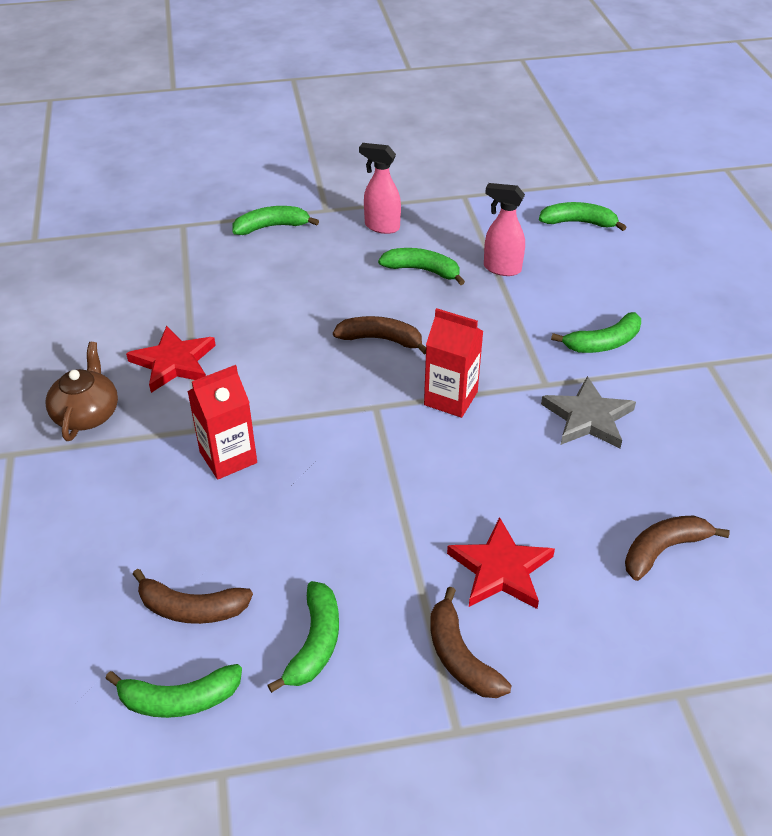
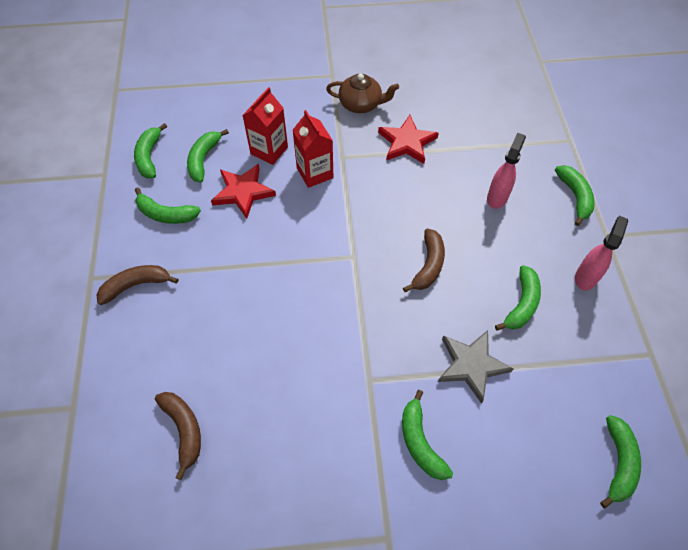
camera: 95 degrees right, 15 degrees up
brown banana [133,569,253,624] -> green banana [187,129,229,182]
red carton [424,308,484,418] -> red carton moved to [242,87,288,165]
red star [447,517,555,609] -> red star moved to [211,164,276,219]
pink spray bottle [484,183,525,276] -> pink spray bottle moved to [487,133,526,209]
grey star [541,376,636,448] -> grey star moved to [438,330,513,404]

